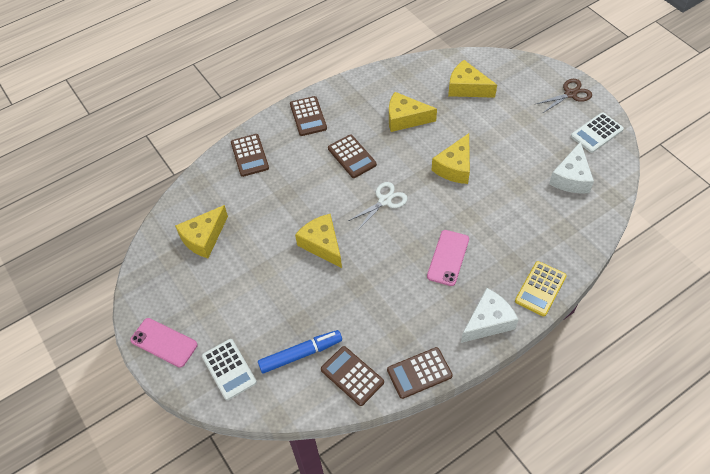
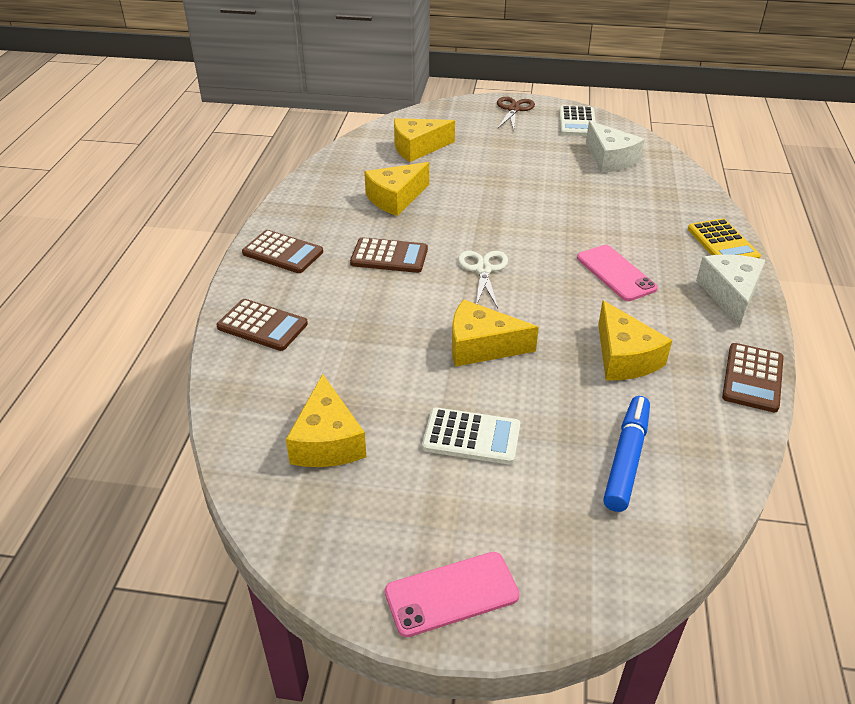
camera: 50 degrees left, 15 degrees down
white calculator [202,339,257,400] -> white calculator moved to [422,408,520,464]
brown calculator [321,346,384,406] -> none
yellow cheese [432,133,470,184] -> yellow cheese moved to [598,300,672,380]

